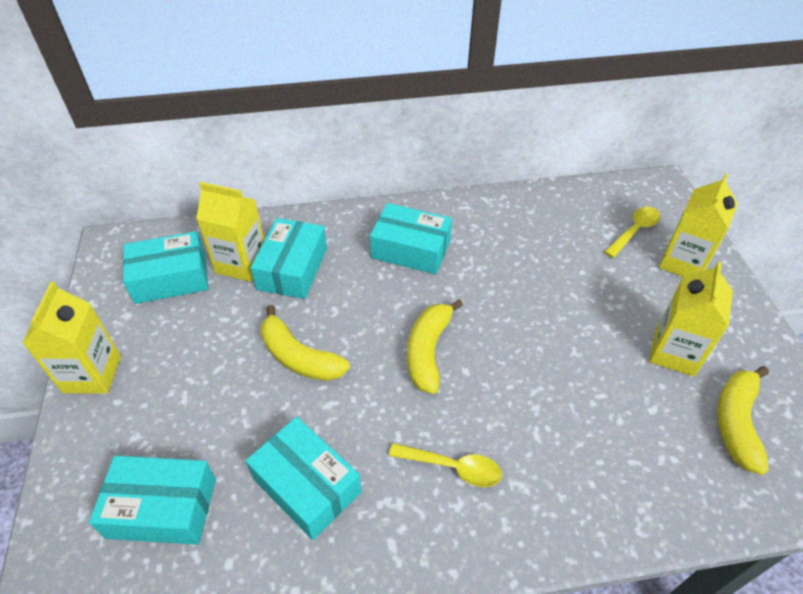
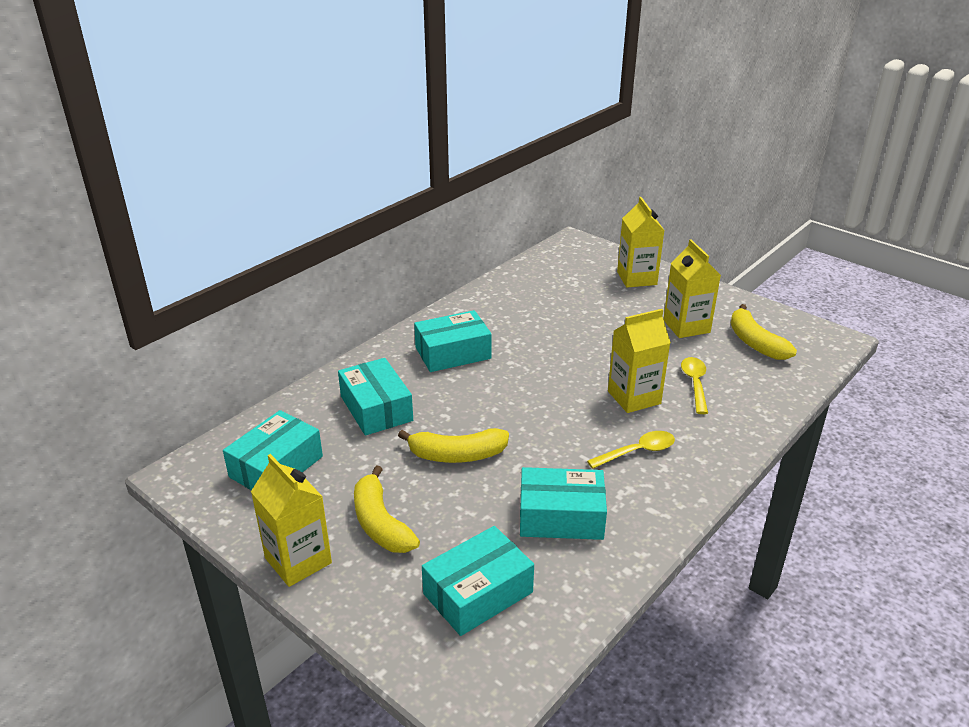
camera: 40 degrees left, 15 degrees down
yellow carton [196,182,264,282] -> yellow carton moved to [608,309,671,413]
yellow banana [407,299,463,394] -> yellow banana moved to [354,465,420,553]
yellow spoon [605,207,660,258] -> yellow spoon moved to [681,357,708,414]

